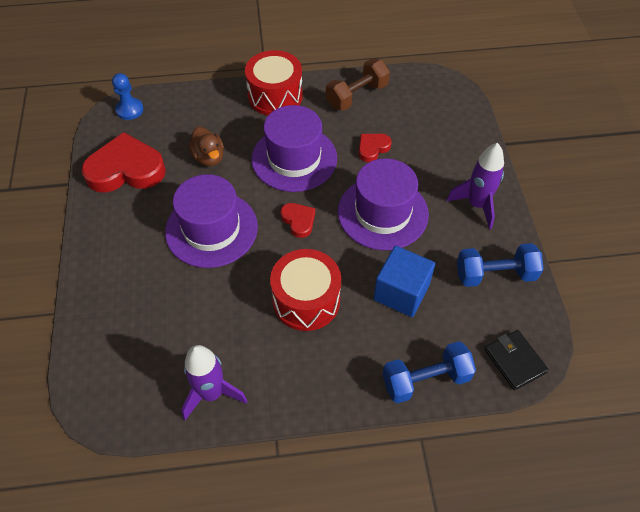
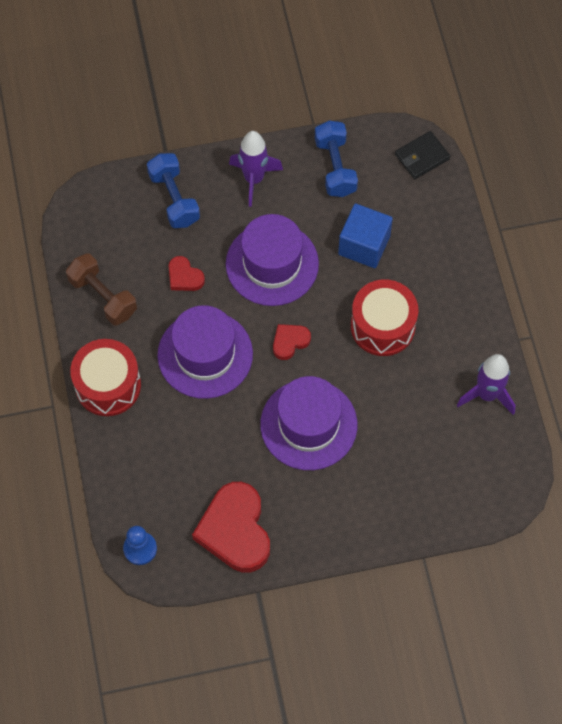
camera: 95 degrees left, 10 degrees up
brown duck [188,126,224,166] -> none
blue dumbbell [382,341,476,404] -> blue dumbbell moved to [147,153,200,228]

